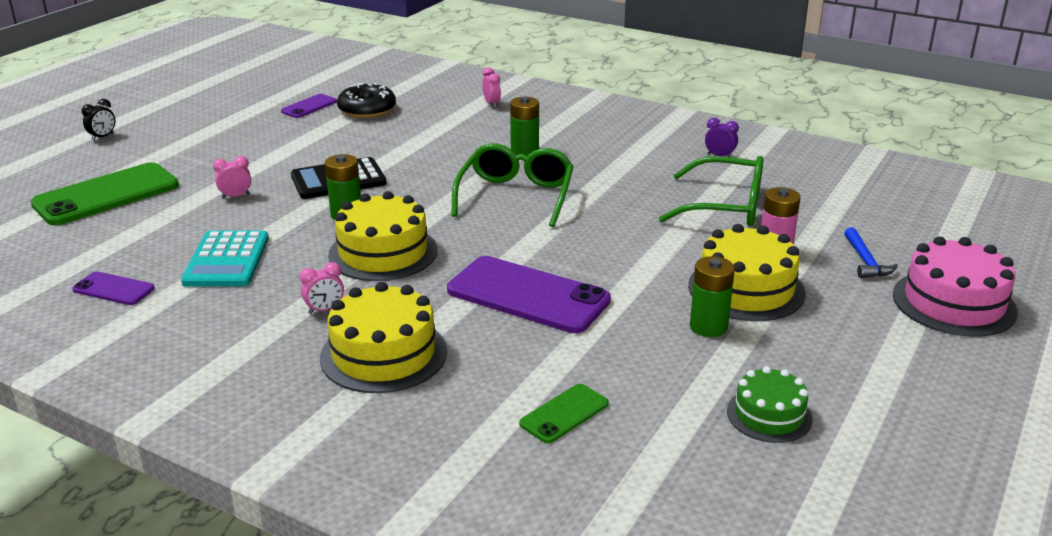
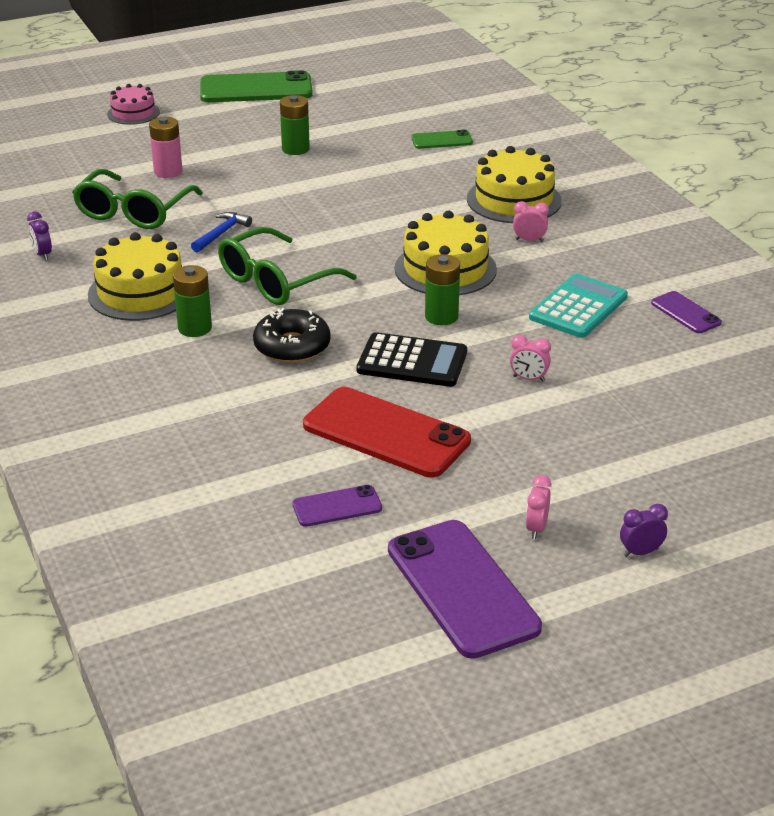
camera: 145 degrees left, 5 degrees up
green phone [31,162,179,225] -> green phone moved to [200,70,313,102]
black clock [81,99,115,141] -> purple clock [620,504,668,557]
black donut [337,83,396,118] -> black donut moved to [253,308,331,363]
purple phone [447,256,611,333] -> purple phone moved to [388,520,542,659]
pink clock [482,68,501,108] -> pink clock moved to [526,475,552,539]
green glasses [658,156,764,226] -> green glasses turned 120 degrees counterclockwise [72,169,203,229]
yellow cake [688,224,806,321] -> yellow cake moved to [88,232,182,321]
green cake [727,366,812,443] -> none
blue hammer [844,227,898,278] -> blue hammer moved to [191,212,252,253]
pink cake [893,236,1018,337] -> pink cake [107,84,160,125], size x0.61
none -> red phone [303,387,471,478]

